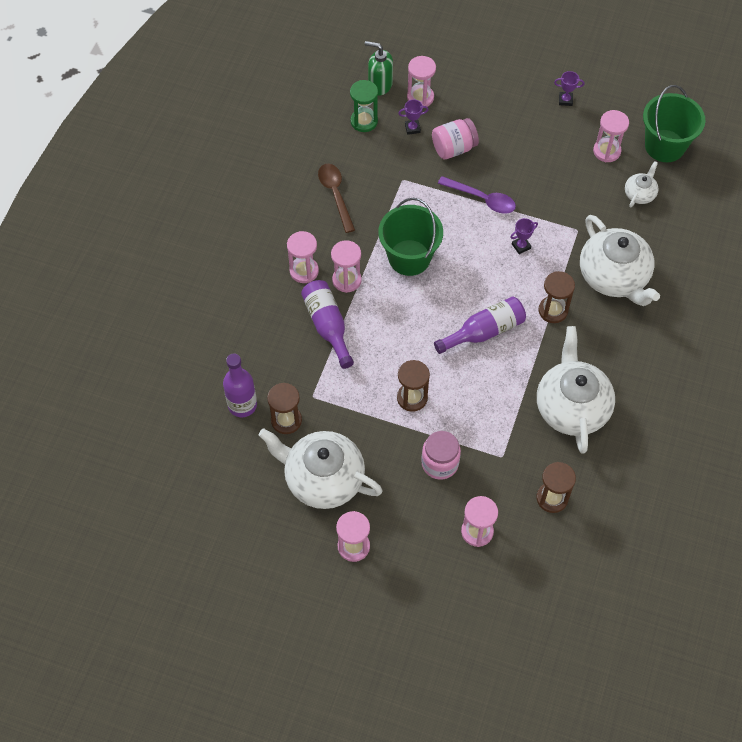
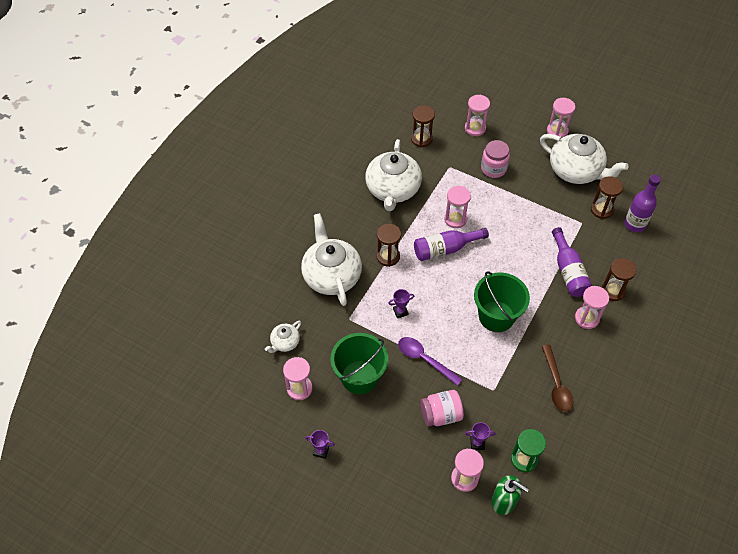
camera: 170 degrees left, 5 degrees down
pink hourglass [331,240,362,293] -> pink hourglass moved to [444,186,471,228]
brown hourglass [397,360,430,412] -> brown hourglass moved to [602,258,636,301]
green bucket [643,85,705,162] -> green bucket moved to [330,333,388,394]

